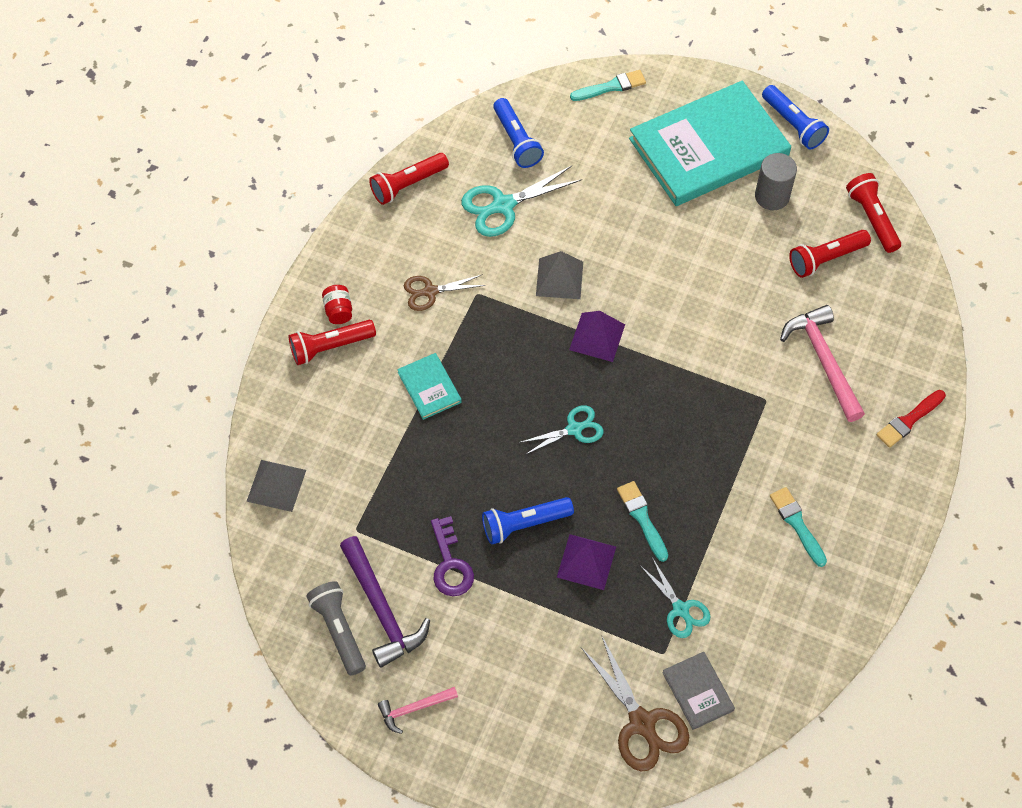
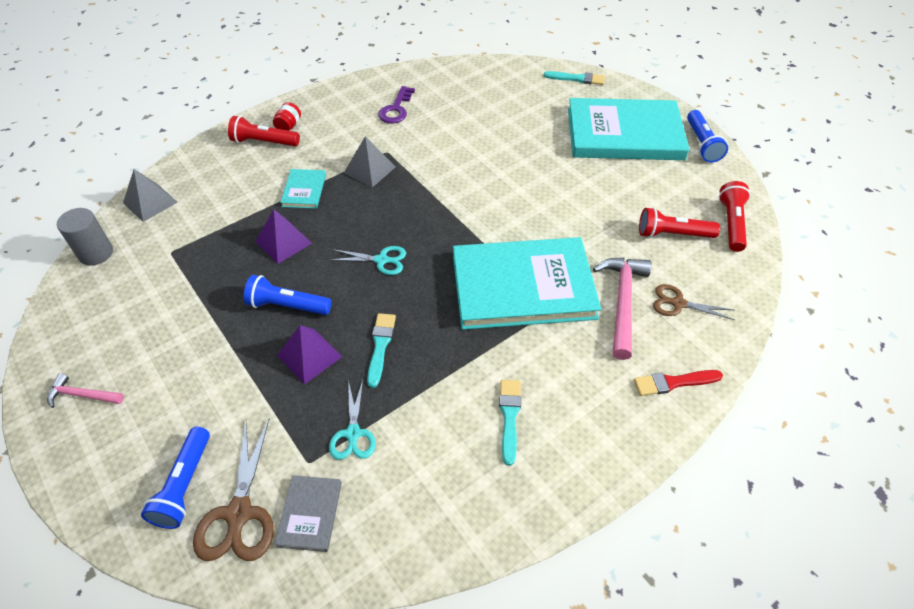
camera: 30 degrees right, 10 degrees down
grey flashlight [306,581,366,676] -> none
purple hammer [340,536,430,668] -> none
red flashlight [369,153,449,205] -> none
brown scissors [404,274,486,311] -> brown scissors moved to [653,284,735,320]
purple key [431,516,474,596] -> purple key moved to [378,86,415,124]
turquoise scissors [461,166,582,237] -> none
blue flashlight [493,98,544,168] -> blue flashlight moved to [141,427,210,529]
grey pyramid [536,251,583,299] -> grey pyramid moved to [344,136,395,188]
purple pyramid [569,311,625,362] -> purple pyramid moved to [255,209,312,264]
grey cylinder [755,153,797,210] -> grey cylinder moved to [57,208,113,265]
none -> turquoise book [453,237,601,330]

